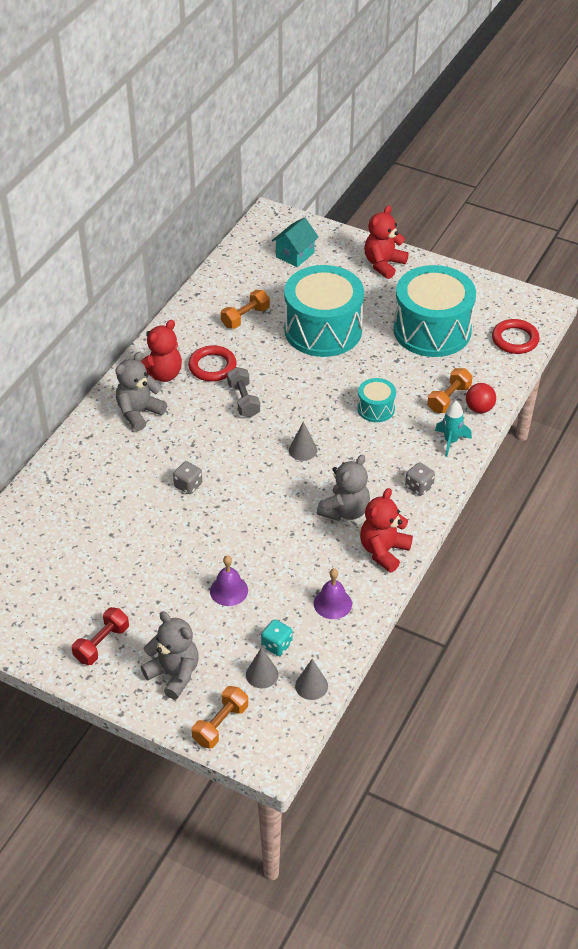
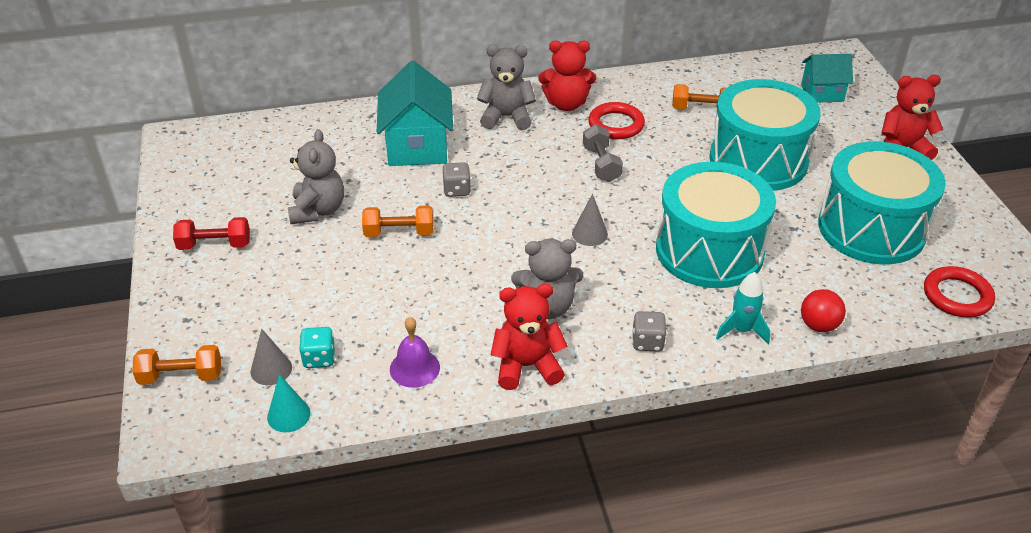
camera: 50 degrees right, 5 degrees down
grey teddy bear [141,611,199,699] -> grey teddy bear moved to [288,129,344,224]
purple bell [210,555,248,606] -> none
grey dumbbell [227,367,260,418] -> grey dumbbell turned 45 degrees counterclockwise [583,124,623,182]
grey cone [295,659,328,700] -> turquoise cone [267,374,310,432]
turquoise drum [357,378,396,422] -> turquoise drum [656,162,776,288], size x2.19
orange dumbbell [427,368,473,413] -> orange dumbbell moved to [362,206,433,237]
none -> turquoise house [377,61,453,166]

